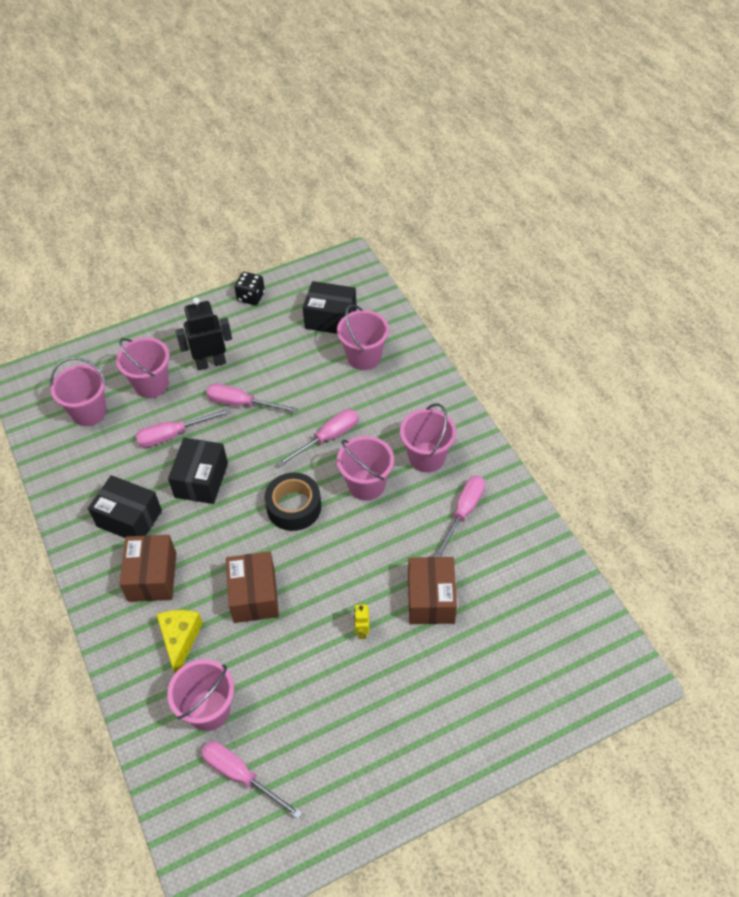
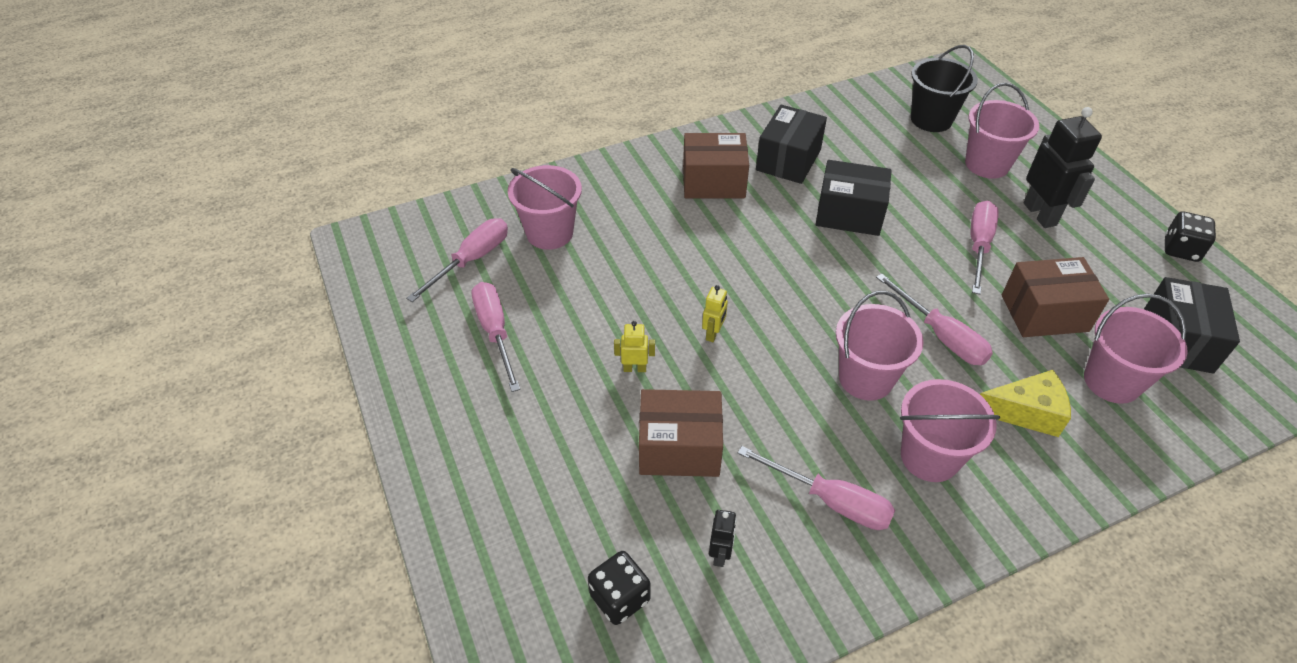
camera: 90 degrees right, 5 degrees down
pink bucket [50,357,107,426] -> black bucket [911,45,978,132]
pink screwdriver [136,408,230,447] -> pink screwdriver moved to [472,282,520,392]
yellow cheese [156,610,203,673] -> yellow cheese moved to [980,370,1071,437]
brown box [226,551,279,623] -> brown box moved to [1002,257,1109,337]
black tape [265,472,321,531] -> none
none -> black dice [588,551,650,625]
none -> yellow robot [702,285,728,342]
none -> black robot [709,510,737,567]

